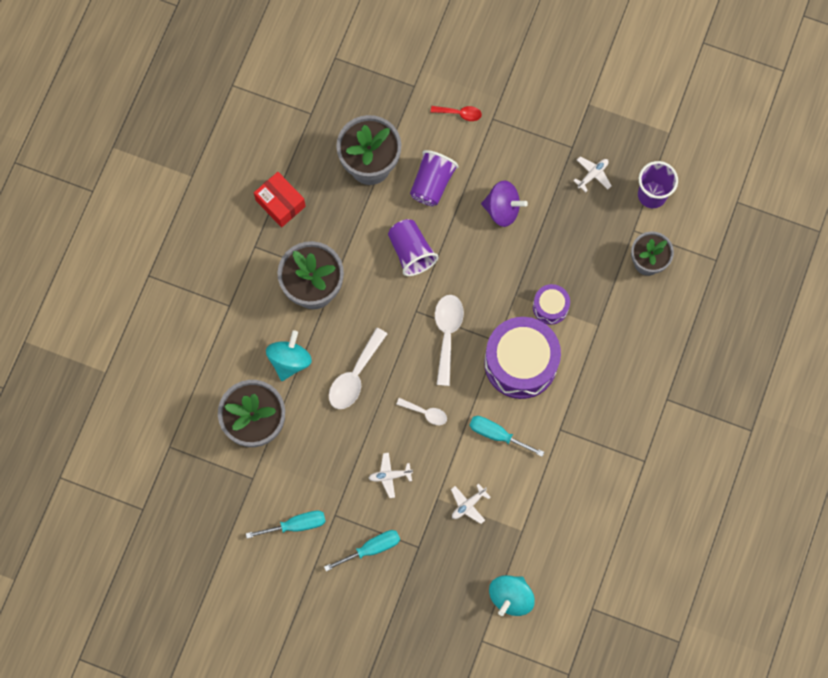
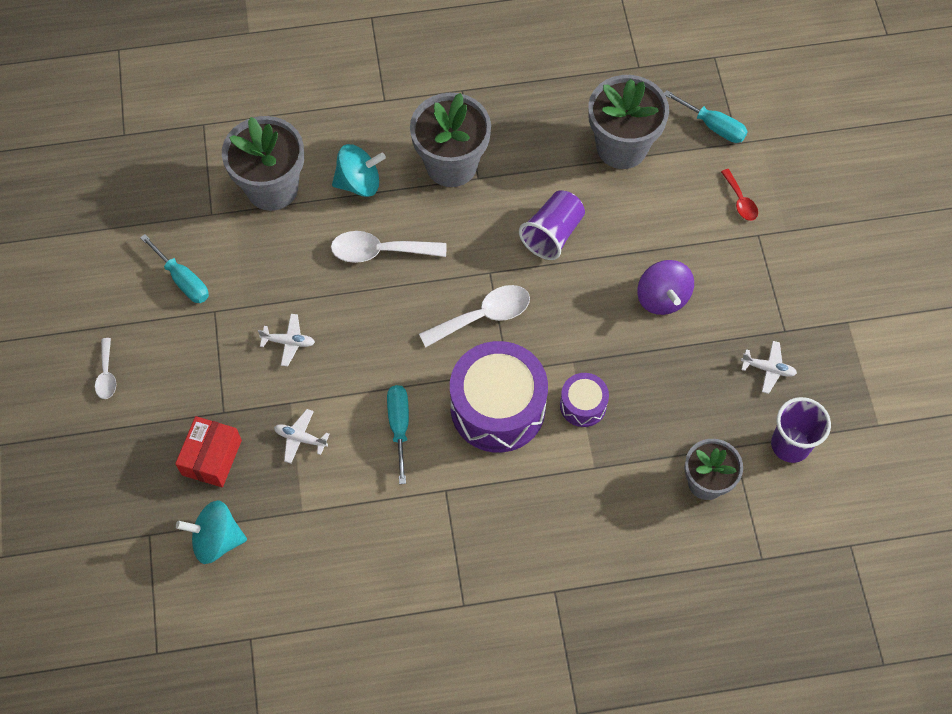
camera: 60 degrees right, 10 degrees down
red box [254,172,306,227] -> red box moved to [175,416,242,487]
turquoise screwdriver [324,530,400,571] -> turquoise screwdriver moved to [664,90,748,143]
white plane [369,453,413,498] -> white plane turned 135 degrees clockwise [258,314,315,366]
white spoon [396,398,447,425] -> white spoon moved to [95,338,116,399]
purple cup [410,150,459,206] -> none

